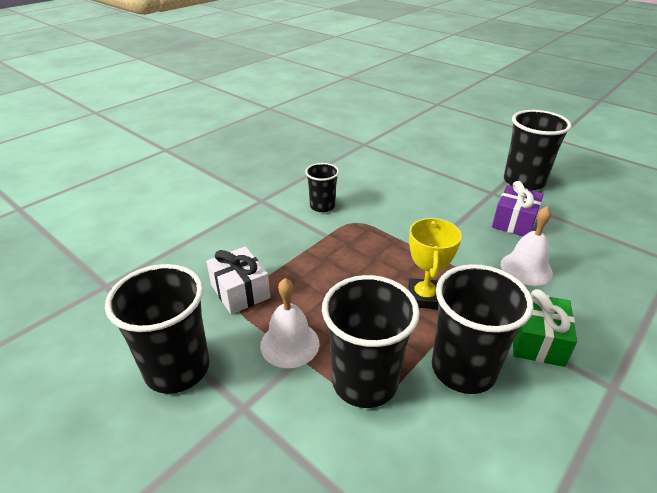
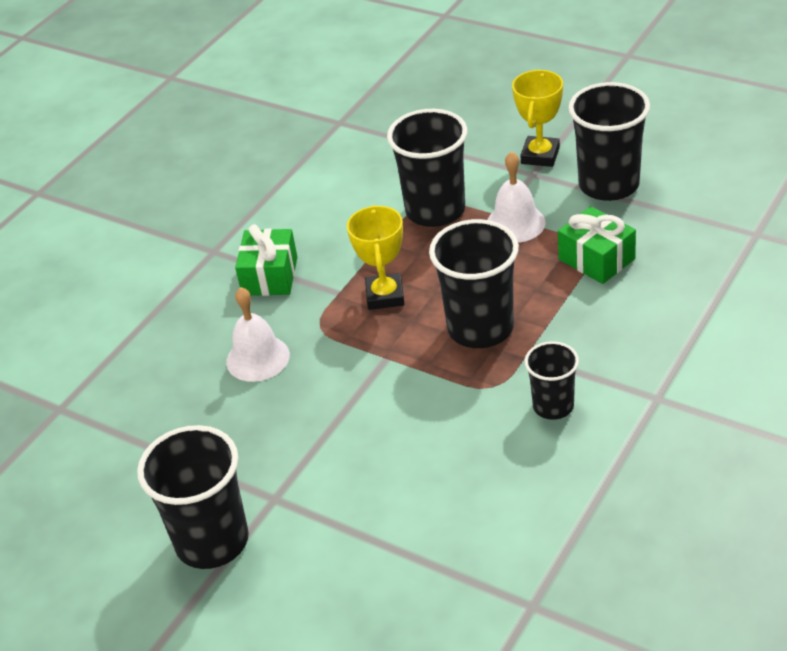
camera: 175 degrees right, 5 degrees up
white gift [206,246,270,314] -> green gift [558,206,636,284]
black cup [432,264,533,394] -> black cup moved to [429,219,519,348]
purple gift [492,181,544,236] -> none
none -> yellow trophy [512,70,563,167]

